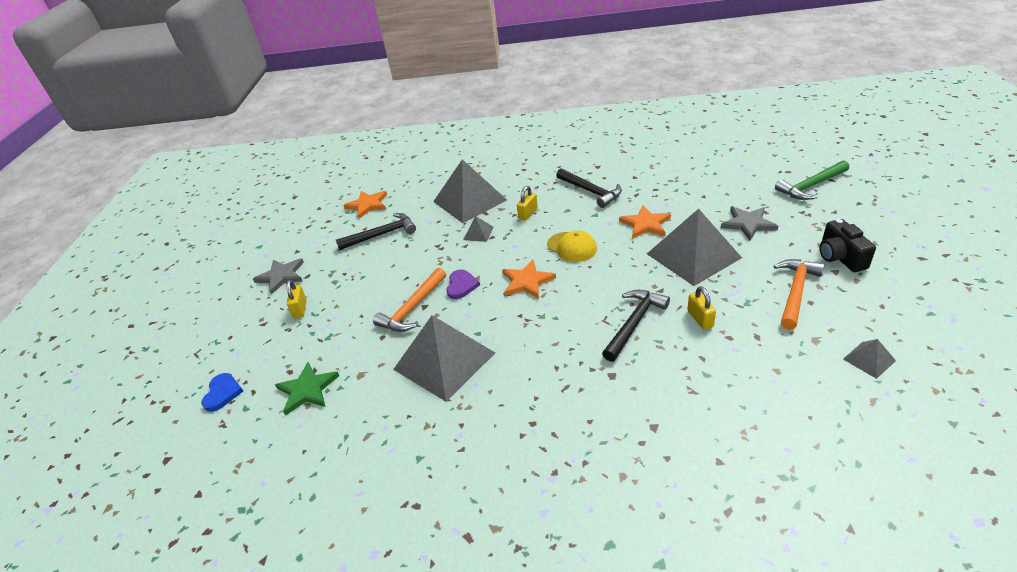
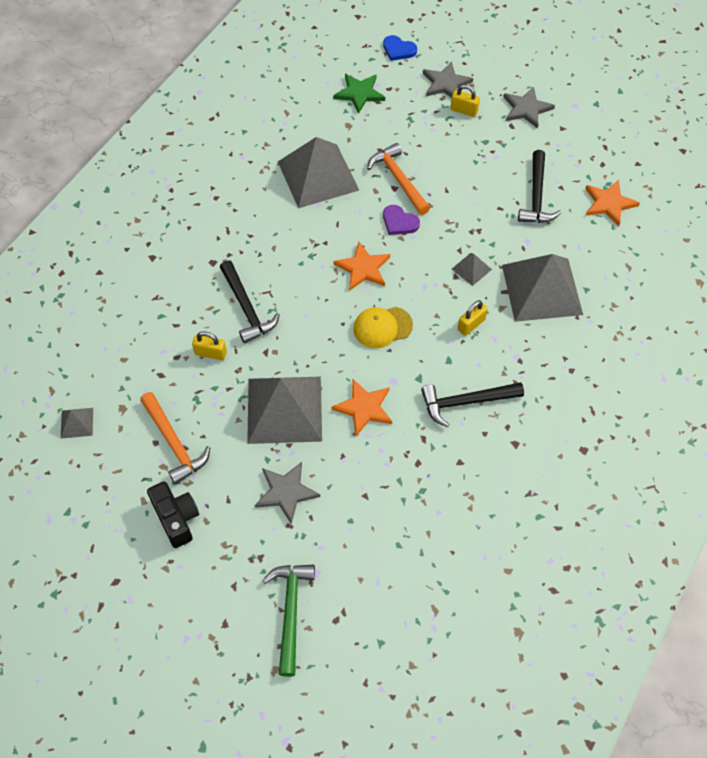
camera: 115 degrees right, 20 degrees up
yellow padlock [517,186,538,221] -> yellow padlock turned 75 degrees clockwise [458,300,488,336]
black camera [820,219,876,272] -> black camera turned 45 degrees clockwise [147,481,199,548]
none -> grey star [423,61,473,98]

